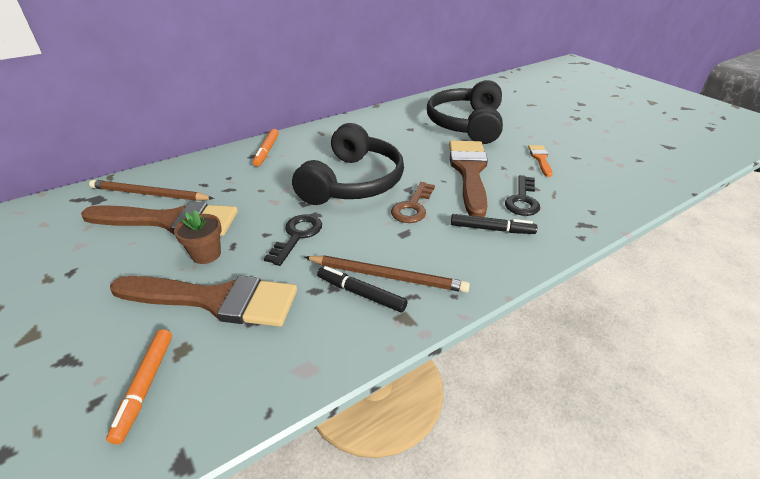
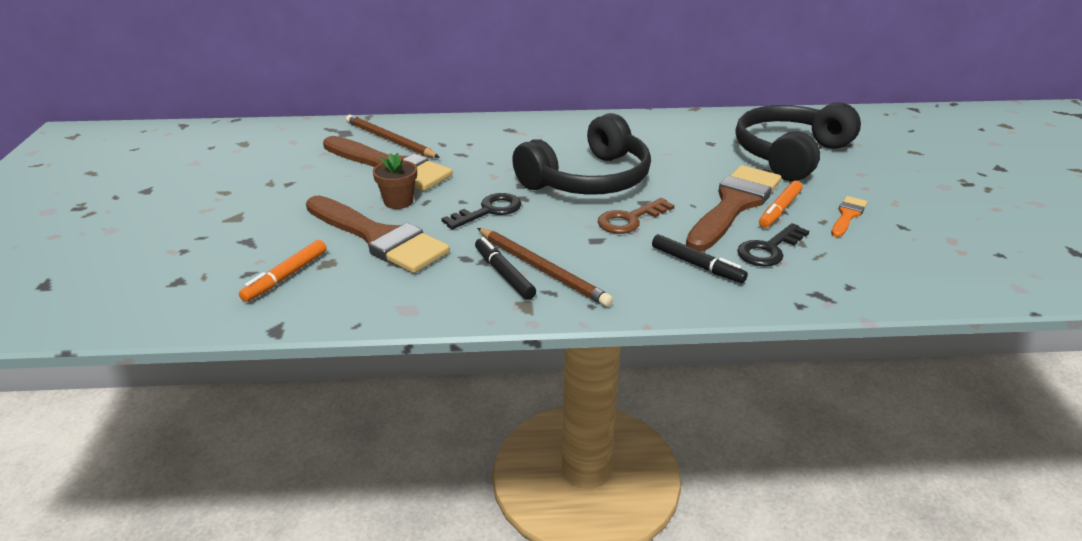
camera: 30 degrees right, 5 degrees down
orange marker [253,129,279,167] -> orange marker moved to [759,181,802,228]

